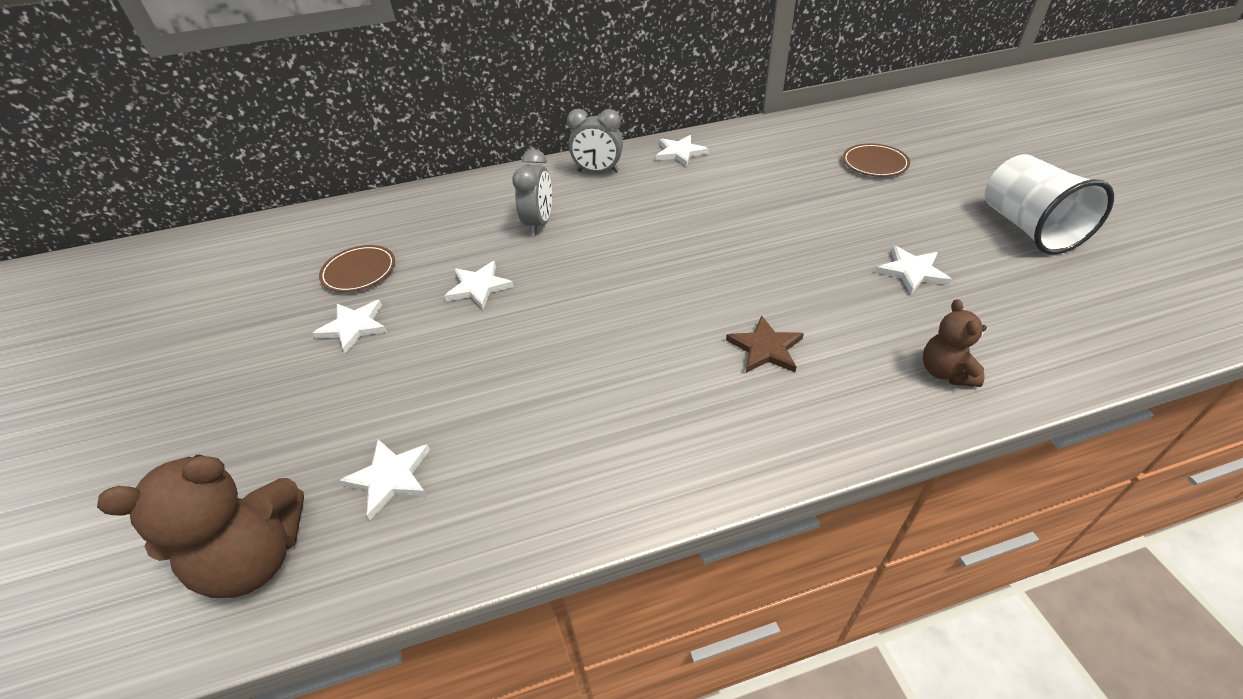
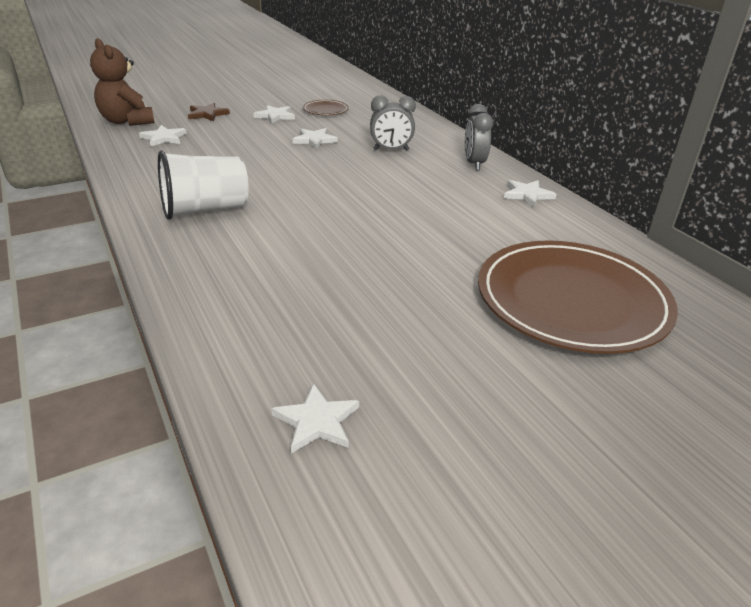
camera: 75 degrees right, 10 degrees down
brown star [726,315,804,373] -> brown star moved to [188,103,230,121]
brown plate [843,143,910,177] -> brown plate [478,240,678,354], size x2.43
white star [875,246,952,294] -> white star moved to [271,383,359,453]
brown teddy bear [923,299,987,387] -> none
white cup [985,154,1114,254] -> white cup moved to [158,150,249,220]

